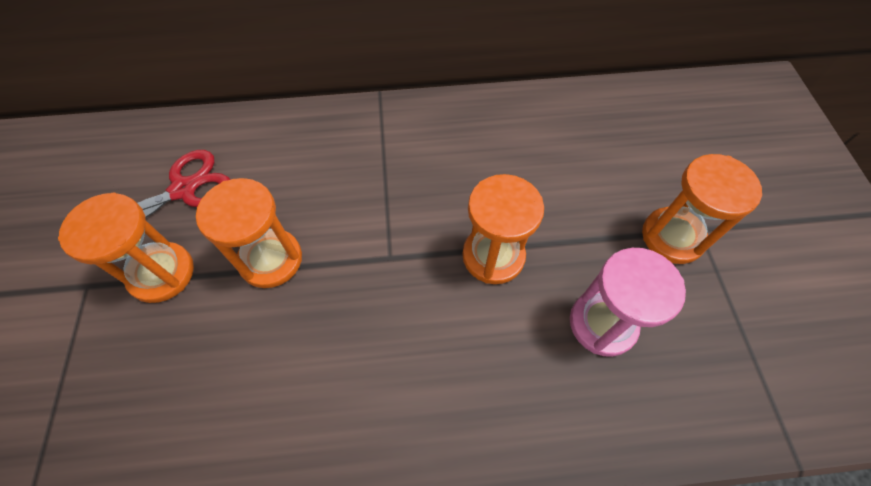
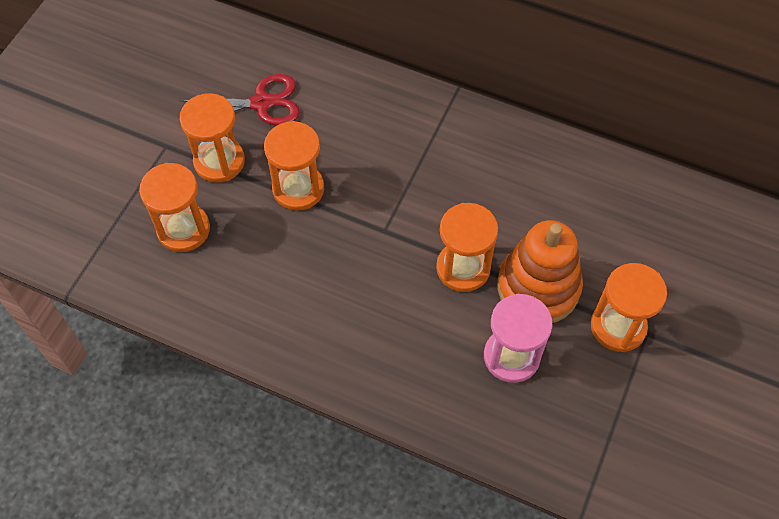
camera: 30 degrees right, 0 degrees up
none -> orange hourglass [139,163,210,252]
none -> orange stacking toy [497,220,583,323]

